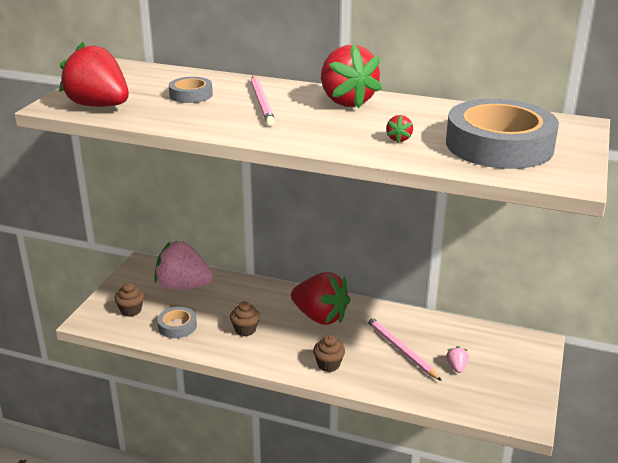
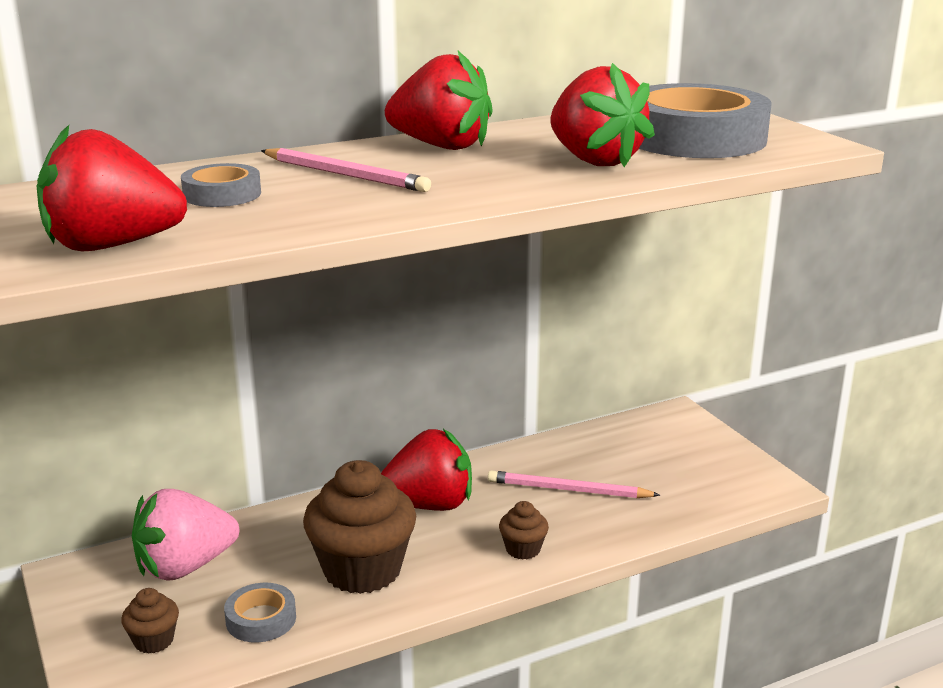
camera: 45 degrees left, 5 degrees down
brown cupcake [230,301,260,336] -> brown cupcake [303,460,416,594], size x2.18
red strawberry [386,115,413,143] -> red strawberry [550,63,655,167], size x2.50
pink strawberry [446,346,469,373] -> none

